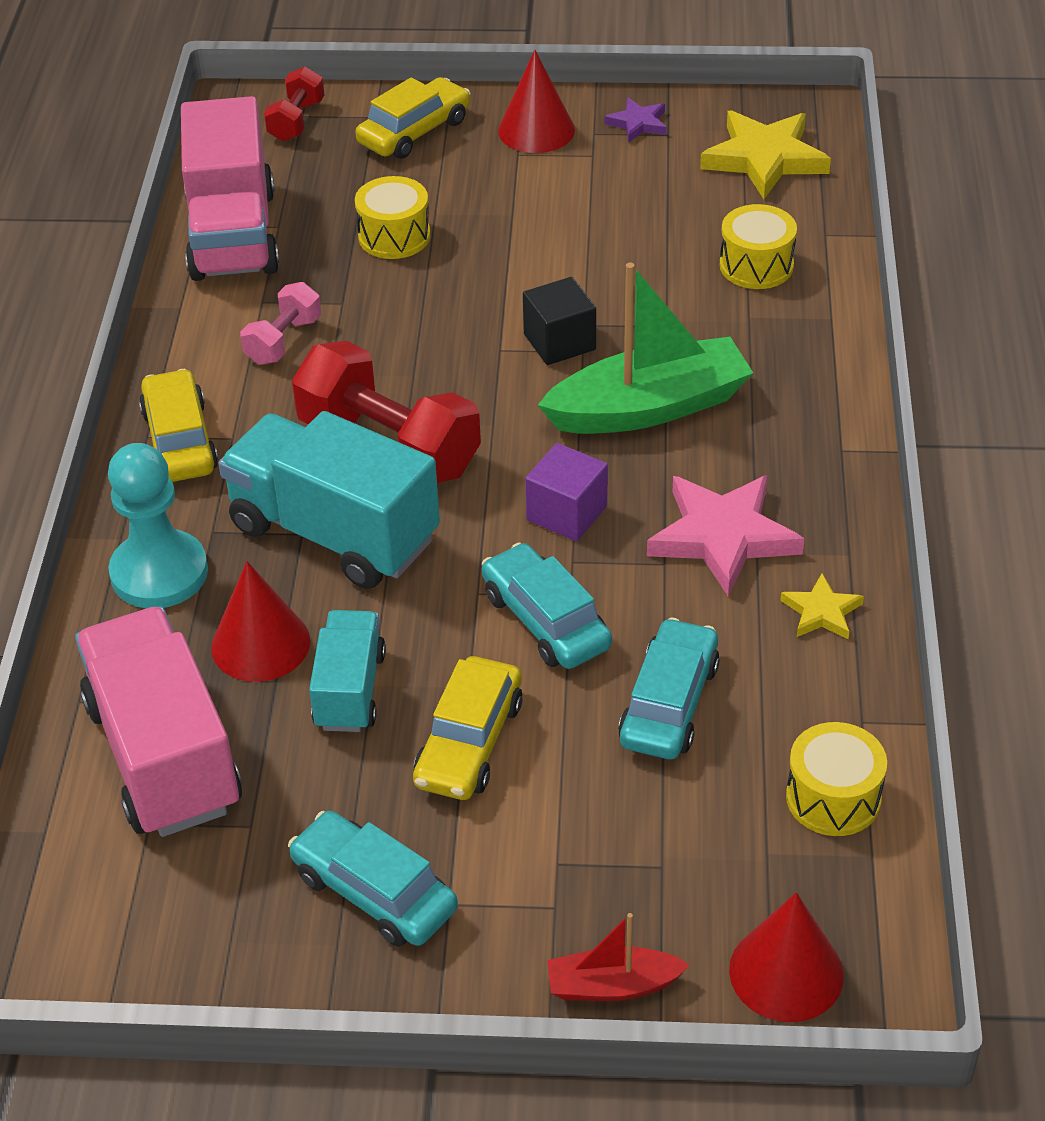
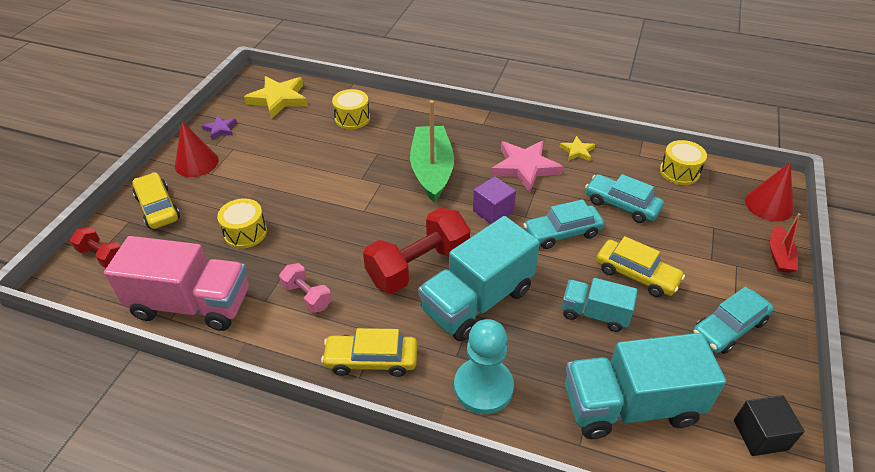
camera: 75 degrees left, 0 degrees up
pink truck [75,607,242,837] -> turquoise truck [565,333,726,439]
red cone [211,561,310,682] -> none
black cube [523,277,596,365] -> black cube moved to [734,395,805,456]

